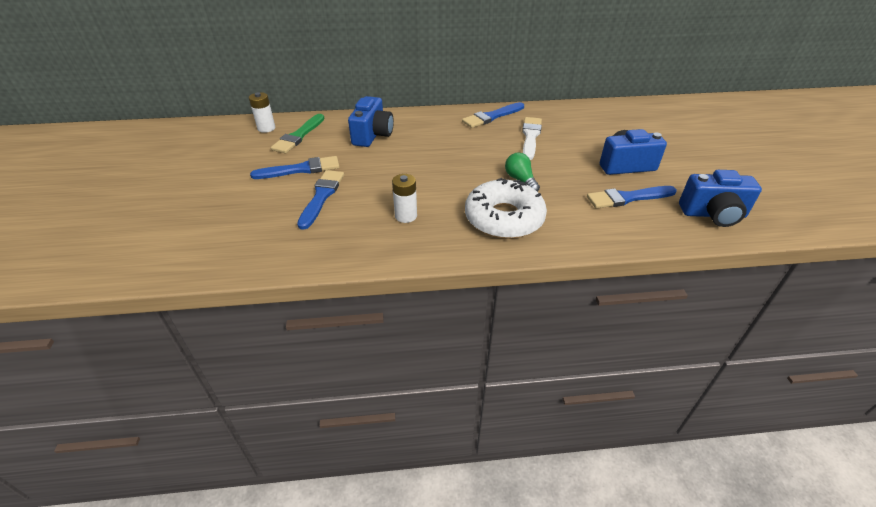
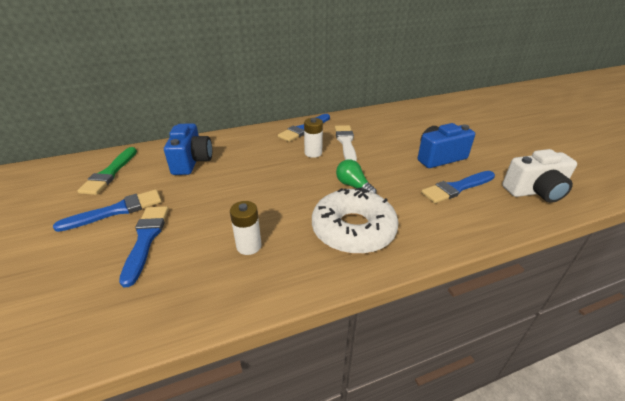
camera: 15 degrees left, 5 degrees down
white battery [249,92,275,133] -> white battery moved to [304,118,323,158]
blue camera [679,170,762,227] -> white camera [502,149,577,203]

